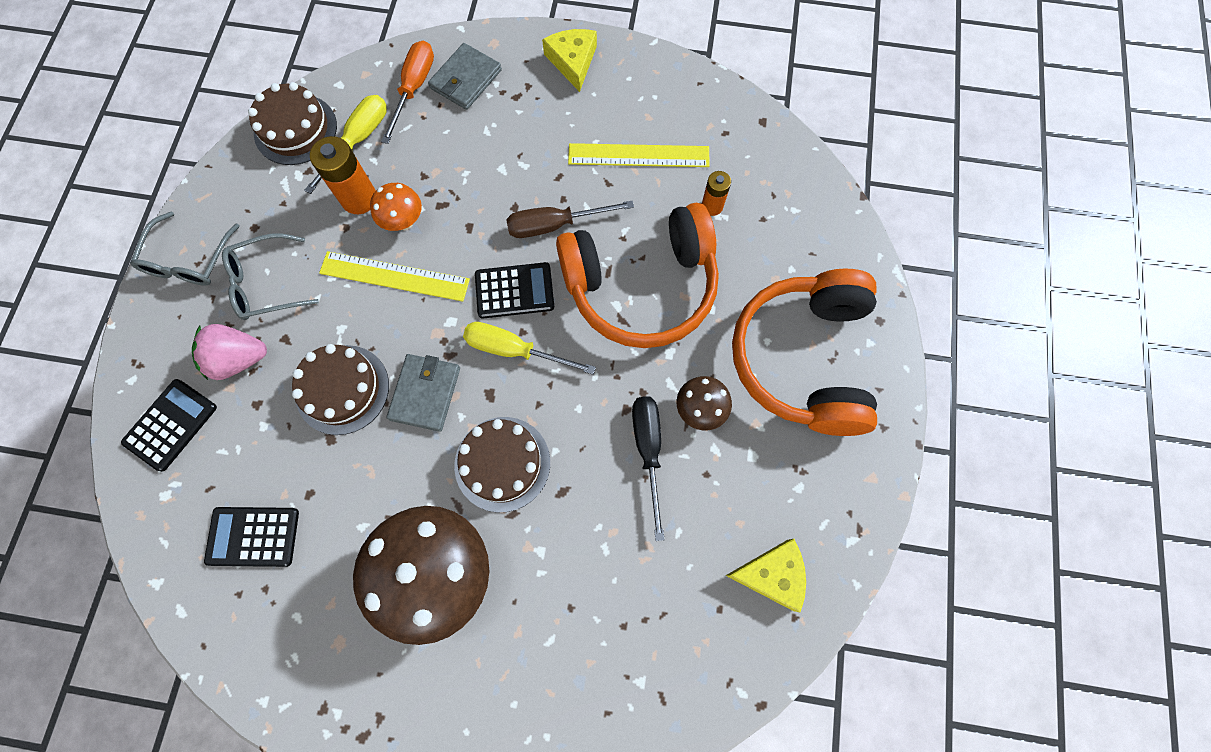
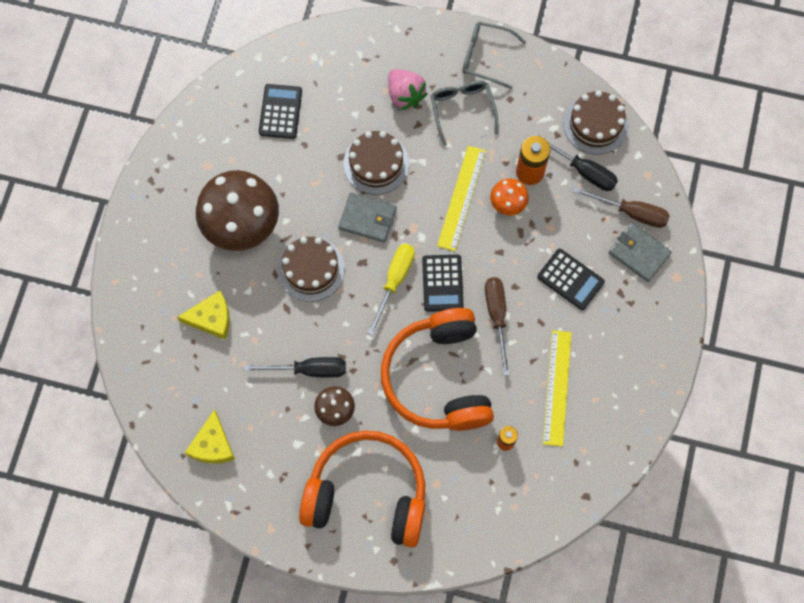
camera: 95 degrees right, 0 degrees up
black calculator [121,379,217,472] -> black calculator moved to [537,249,605,310]
pink strawberry [192,324,267,380] -> pink strawberry turned 150 degrees clockwise [388,69,428,111]
yellow screwdriver [304,95,387,194] -> black screwdriver [532,133,618,191]
orange screwdriver [381,40,434,144] -> brown screwdriver [573,187,670,228]
yellow cheese [542,29,597,92] -> yellow cheese moved to [177,291,230,340]

